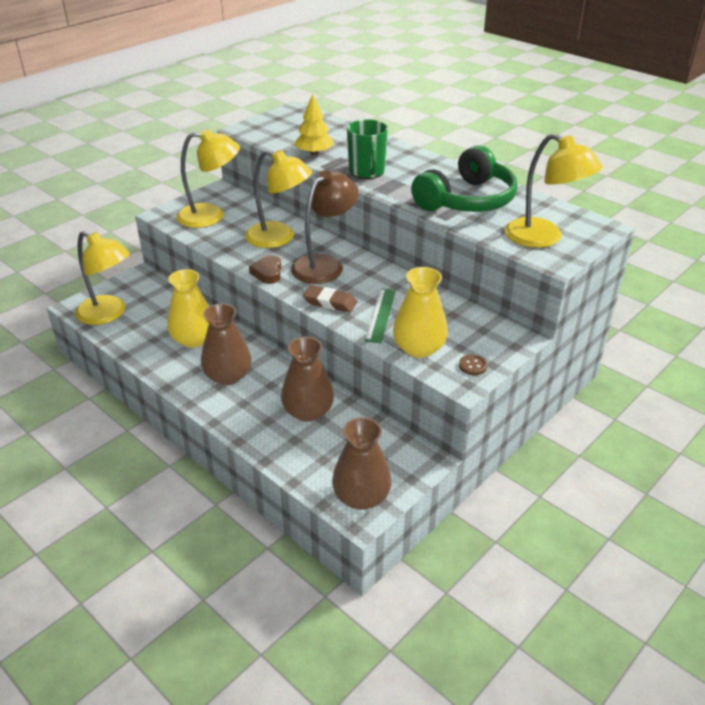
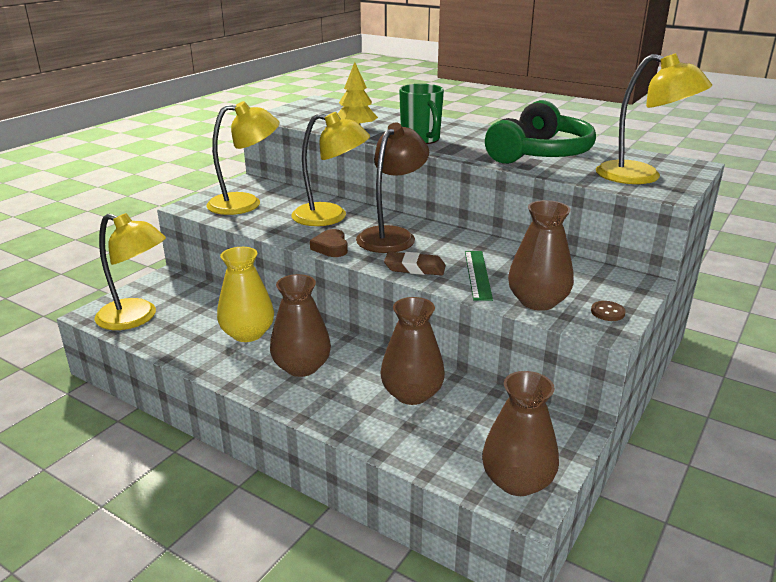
camera: 10 degrees left, 10 degrees down
yellow vase [393,267,448,358] -> brown vase [508,200,574,311]

